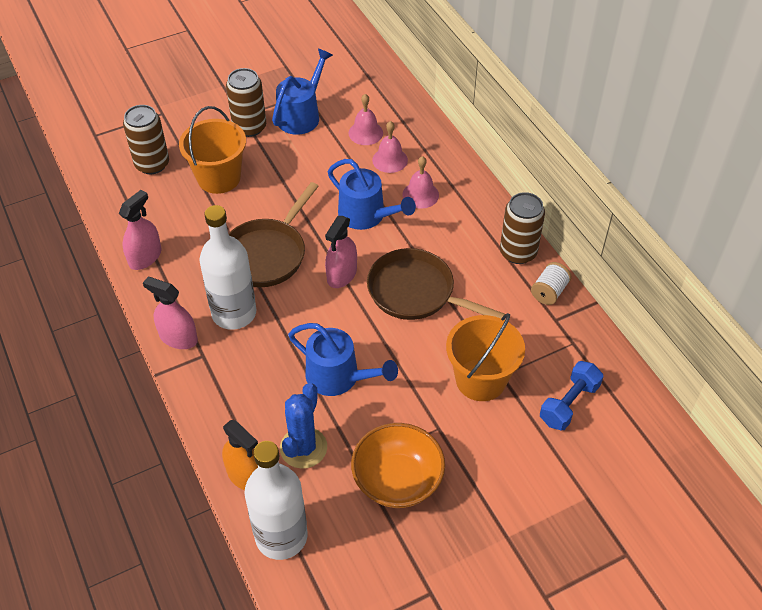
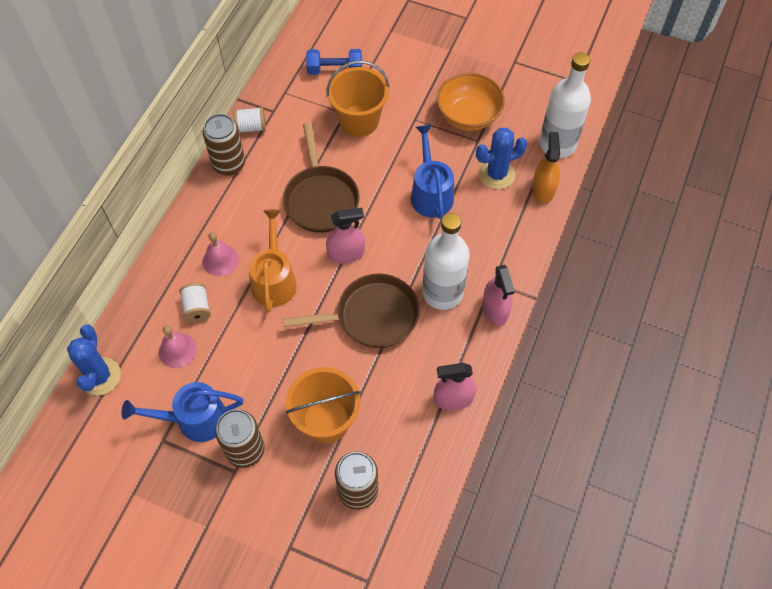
camera: 130 degrees left, 10 degrees up
blue watering can [328,159,416,230] -> orange watering can [248,209,297,312]
pink bell [372,121,408,173] -> white spool [179,282,211,323]
none -> blue cactus [67,325,121,396]

